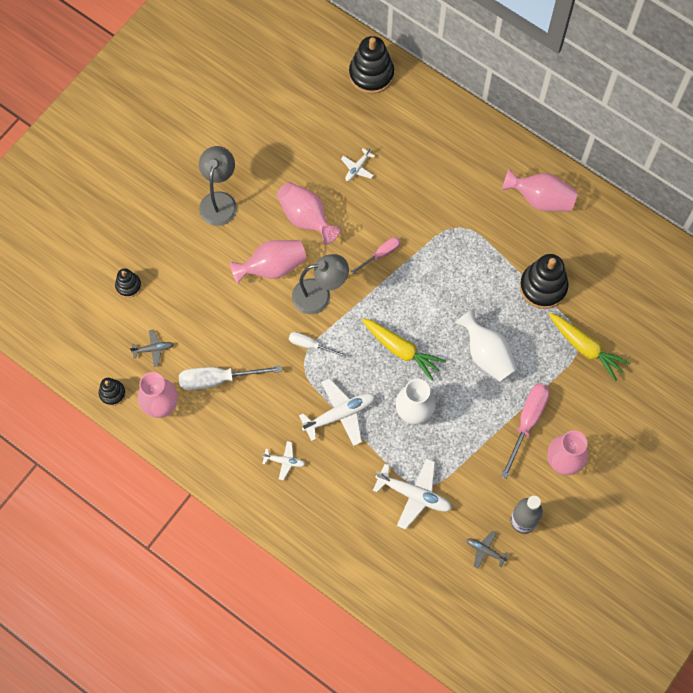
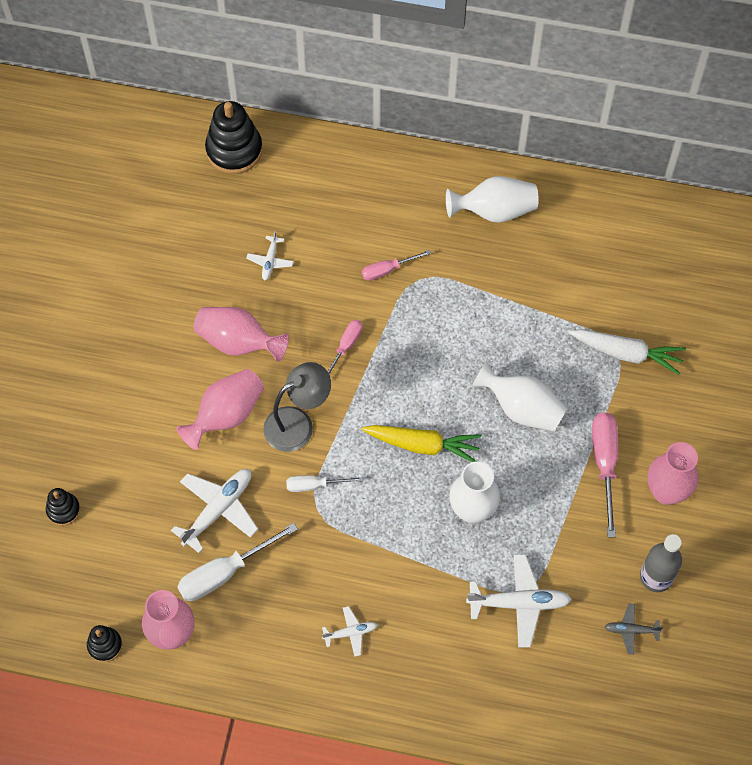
camera: 25 degrees left, 5 degrees down
grey plane [130,329,174,367] -> none
grey lamp [199,146,237,226] -> none
white plane [299,378,376,446] -> white plane moved to [171,469,258,553]
pink vase [502,169,578,211] -> white vase [446,176,539,223]
black stacking toy [520,254,569,309] -> none
yellow carrot [549,313,630,381] -> white carrot [569,329,686,375]
none -> pink screwdriver [362,250,431,281]

